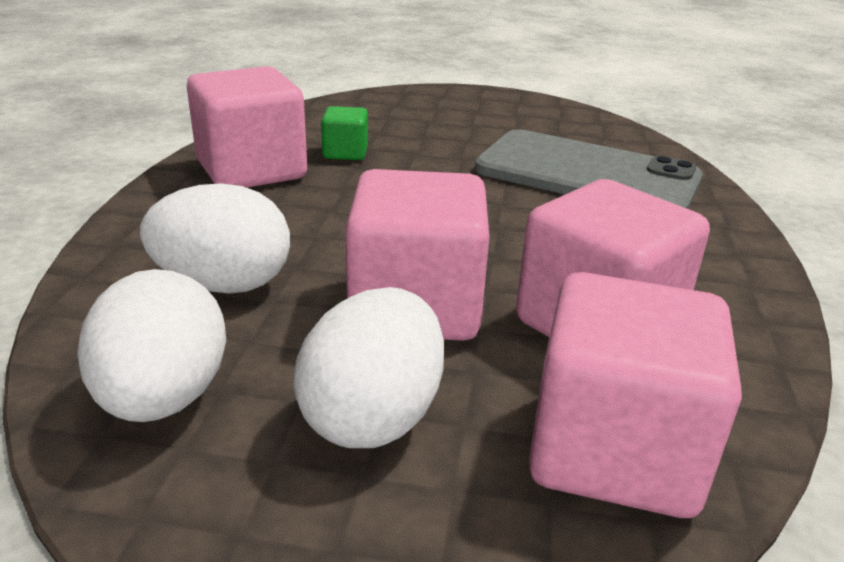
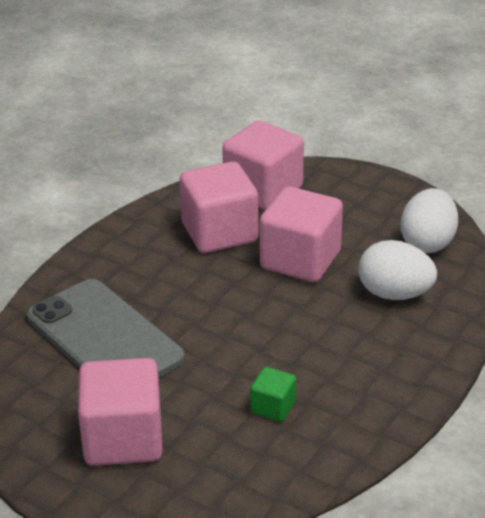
camera: 155 degrees left, 5 degrees up
pink cube [187,66,307,188] -> pink cube moved to [78,358,163,466]
white egg [294,287,444,448] -> none

